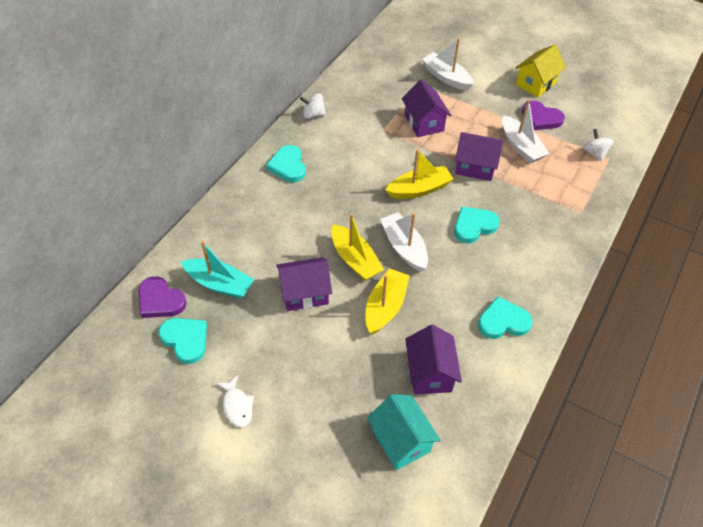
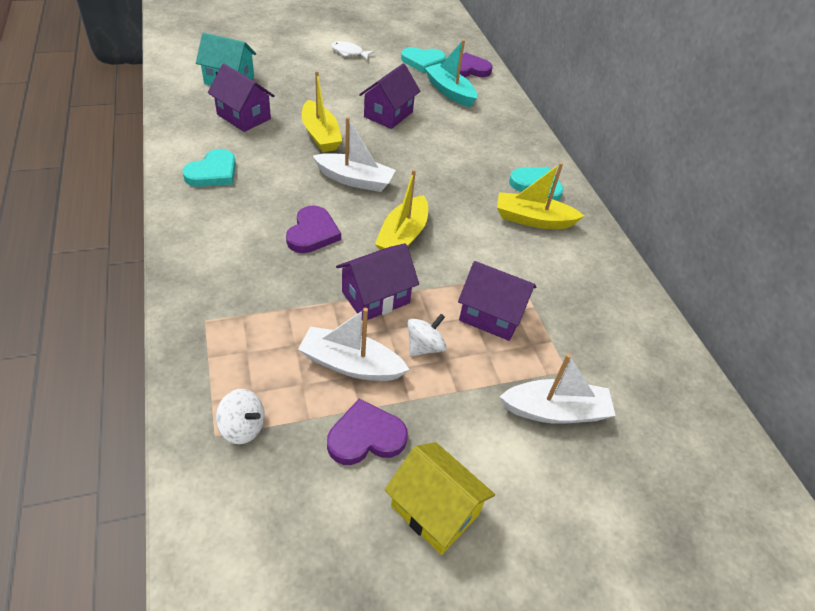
camera: 130 degrees right, 5 degrees down
turquoise boat [181,241,255,299] -> turquoise boat turned 75 degrees clockwise [425,39,477,107]
white spinning top [300,93,326,119] -> white spinning top moved to [408,314,447,356]
yellow boat [331,213,384,281] -> yellow boat moved to [497,162,584,229]
turquoise heart [454,206,500,243] -> purple heart [286,205,341,253]
yellow house [515,44,566,97] -> yellow house turned 45 degrees counterclockwise [384,442,495,555]

